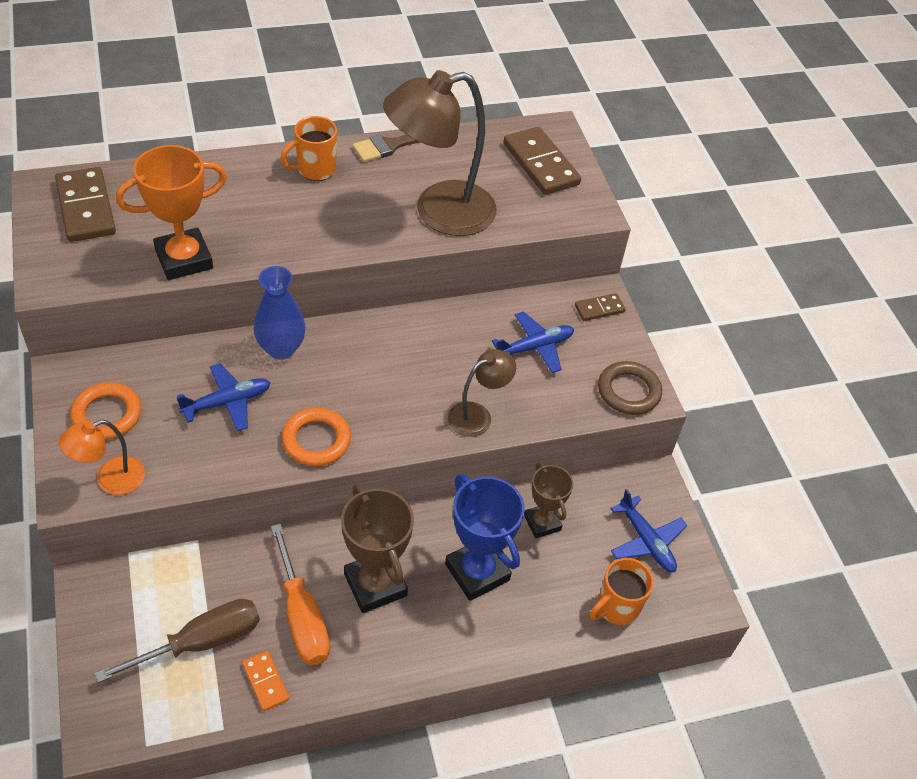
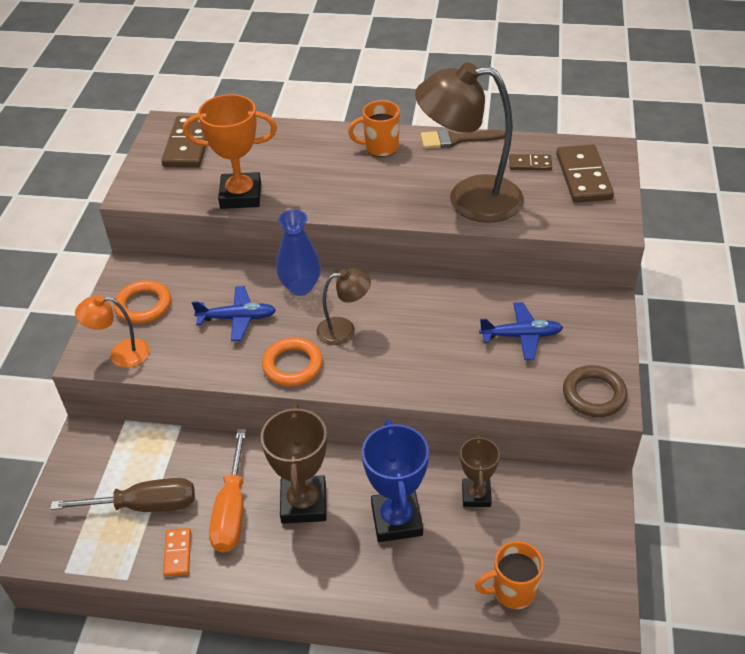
camera: 30 degrees right, 5 degrees down
brown lamp [448,349,516,437] -> brown lamp moved to [316,269,371,345]
brown domino [575,293,626,321] -> brown domino moved to [509,154,552,171]
blue plane [610,489,687,572] -> none

